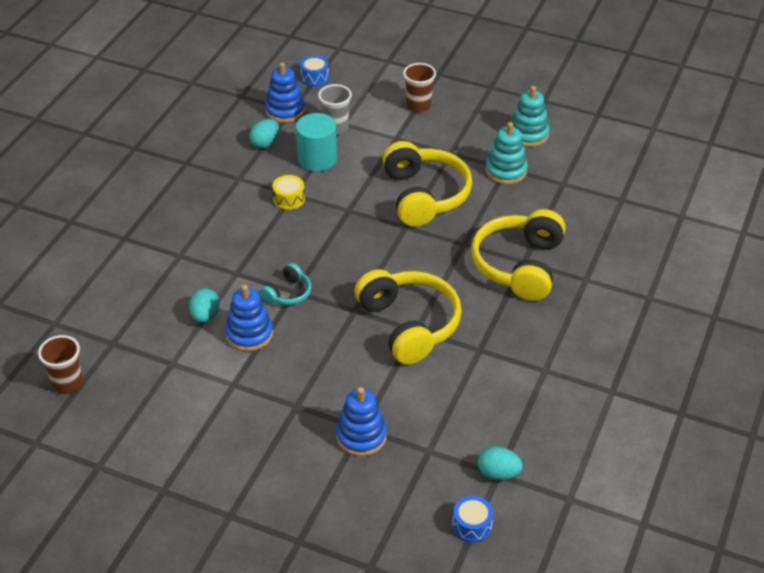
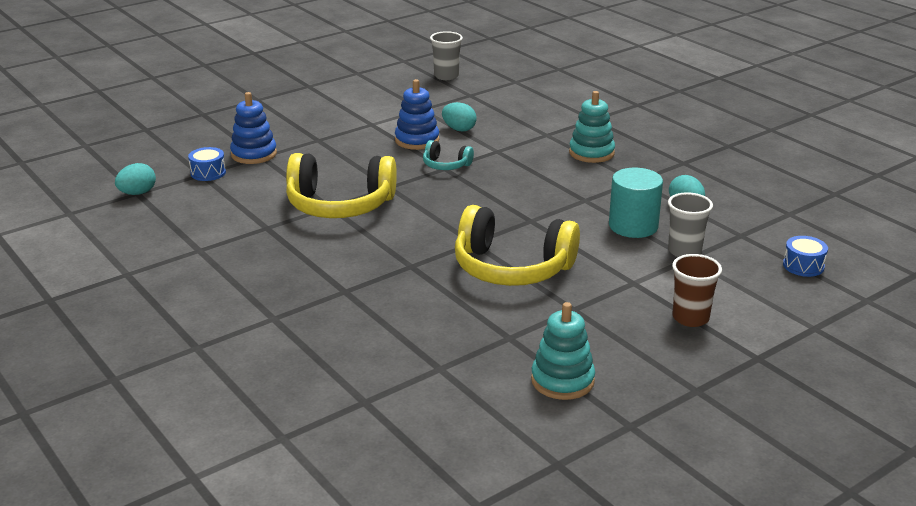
camera: 120 degrees right, 15 degrees down
brown cup [38,335,83,394] -> grey cup [430,31,463,80]
turquoise headphones [260,263,311,305] -> turquoise headphones turned 45 degrees counterclockwise [423,140,474,170]
blue stacking toy [265,62,305,123] -> none
yellow drum [272,175,305,210] -> none
blue drum [452,496,493,542] -> blue drum moved to [188,147,226,181]
yellow headphones [471,209,565,301] -> none
turquoise stacking toy [485,122,528,184] -> turquoise stacking toy moved to [569,91,615,163]

